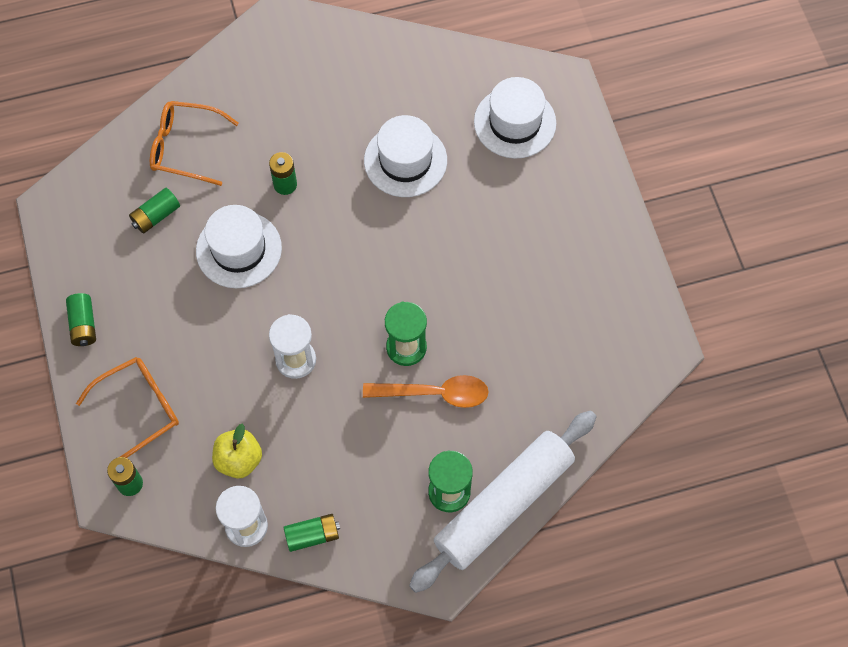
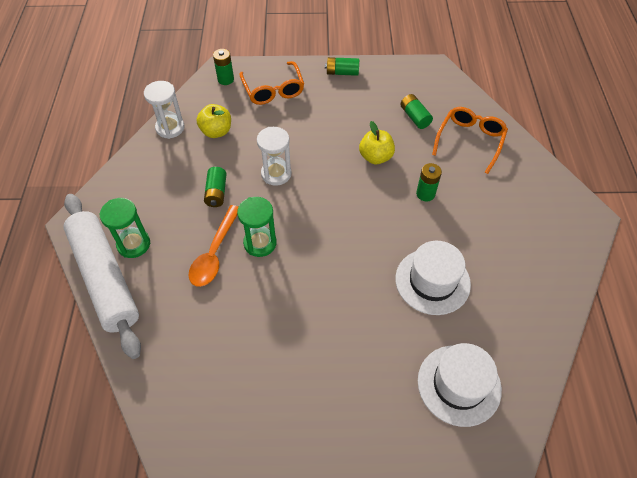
camera: 105 degrees right, 10 degrees down
white hat [196,205,282,288] -> yellow apple [359,121,395,164]
green battery [284,514,340,552] -> green battery moved to [204,167,226,207]

